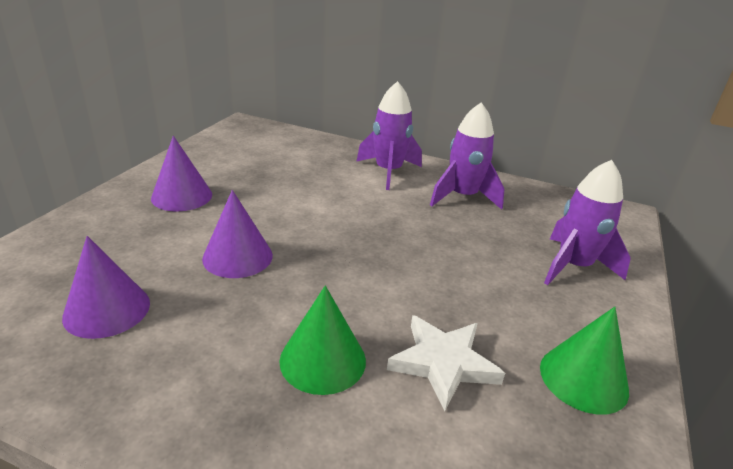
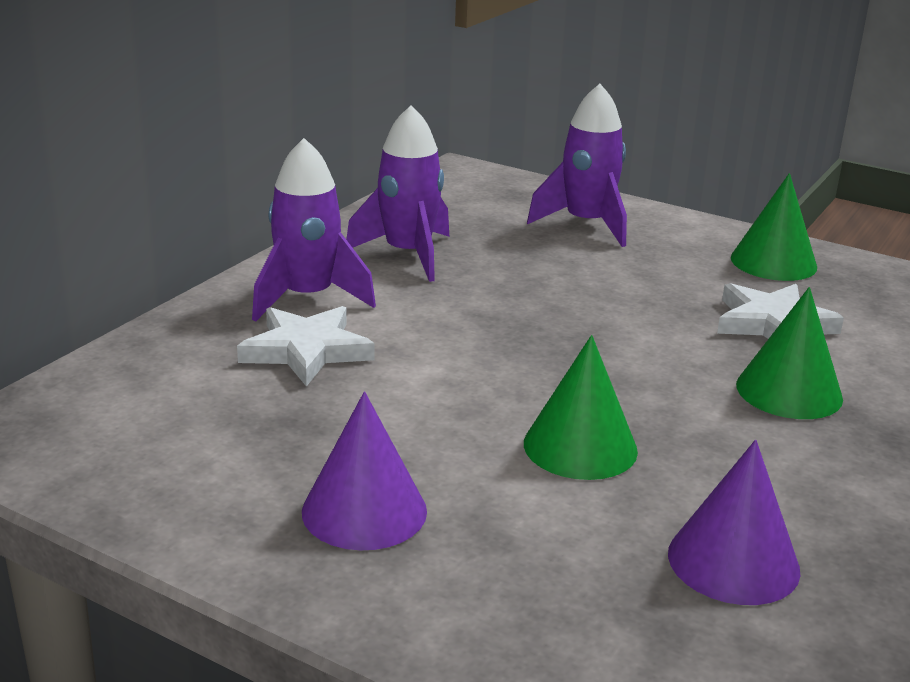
camera: 80 degrees left, 5 degrees down
purple cone [202,190,273,278] -> green cone [524,335,638,480]
none -> white star [237,306,374,387]

